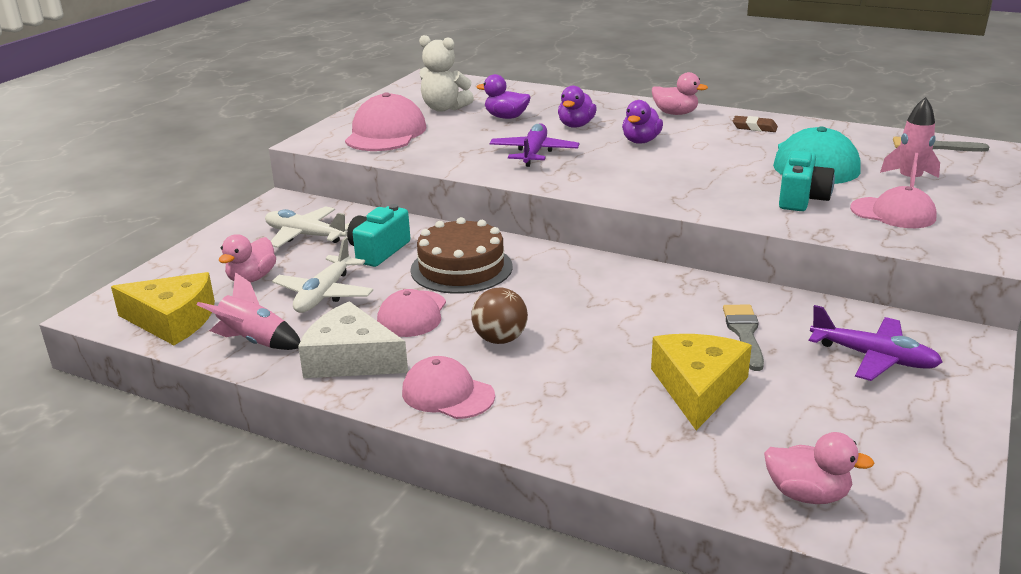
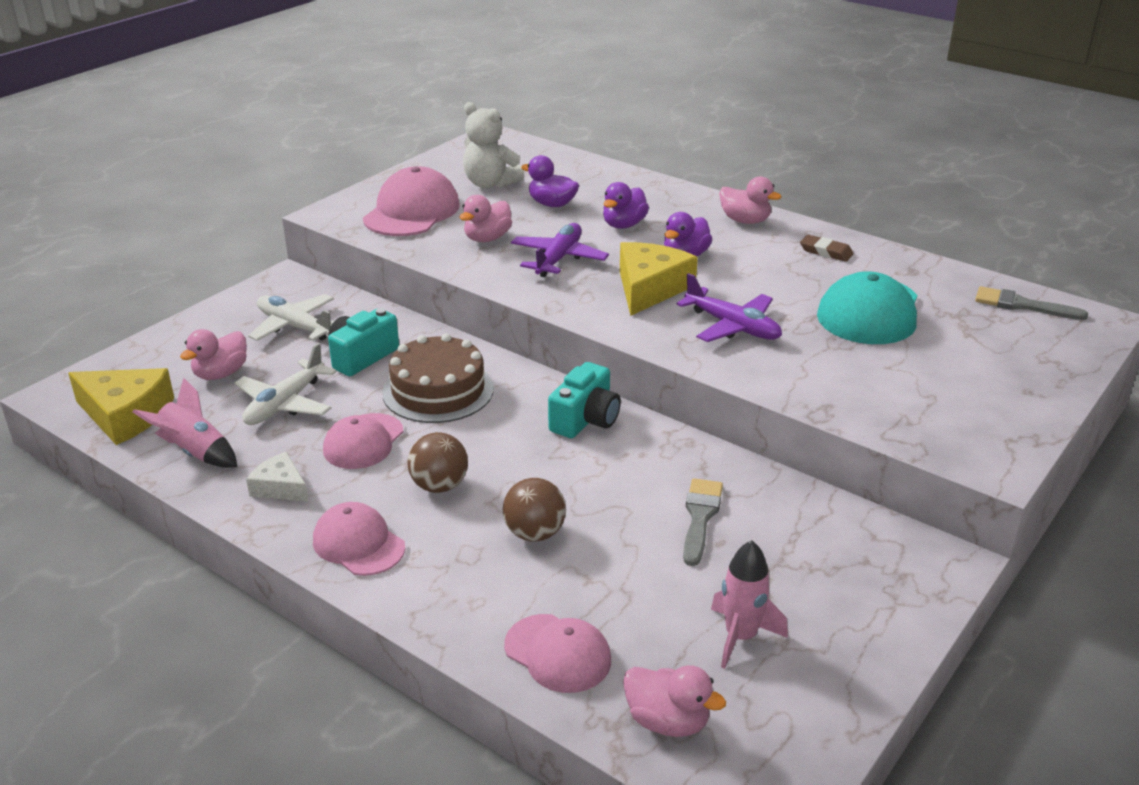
camera: 10 degrees right, 5 degrees up
white cheese [298,301,408,378] -> white cheese [246,452,308,502], size x0.57
yellow cheese [651,334,752,430] -> yellow cheese moved to [620,242,698,316]
turquoise camera [779,151,835,211] -> turquoise camera moved to [548,362,621,438]
purple plane [809,305,942,381] -> purple plane moved to [676,273,782,342]
pink cap [850,186,937,228] -> pink cap moved to [504,614,611,693]
pink rocket [880,97,940,187] -> pink rocket moved to [711,540,788,669]
none -> pink duck [459,195,512,242]
none -> brown ball [503,478,566,542]

